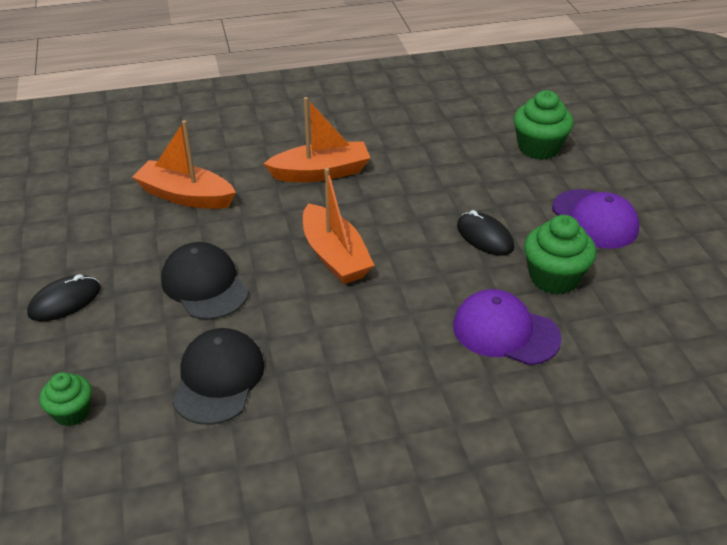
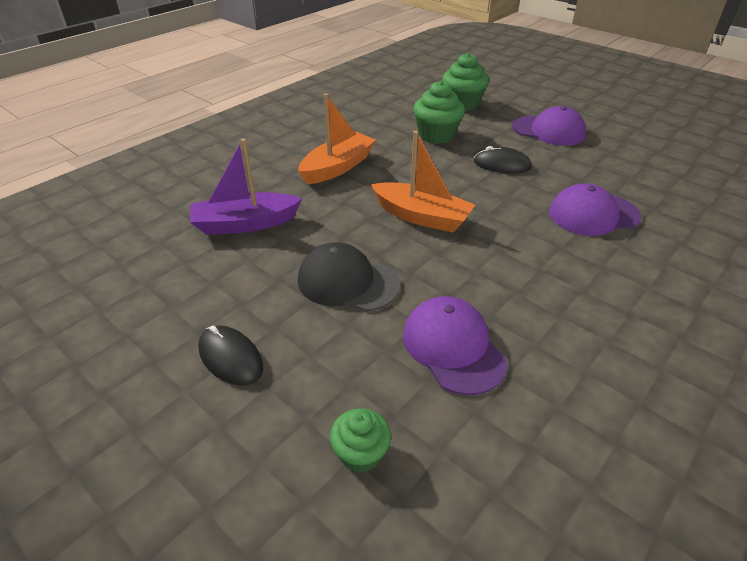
camera: 35 degrees left, 0 degrees up
black mouse [27,274,101,321] -> black mouse turned 60 degrees counterclockwise [198,325,263,386]
orange boat [132,120,236,209] -> purple boat [190,138,302,235]
black cap [172,328,265,425] -> purple cap [403,296,507,395]
green cupcake [524,215,596,294] -> green cupcake moved to [413,80,465,144]

